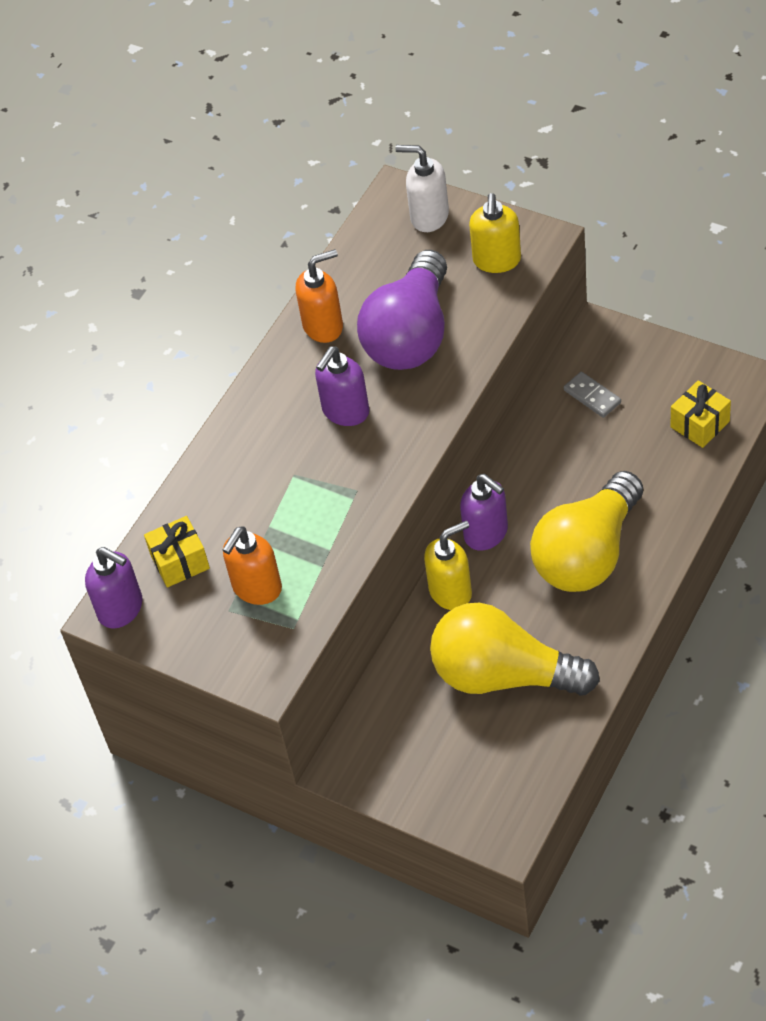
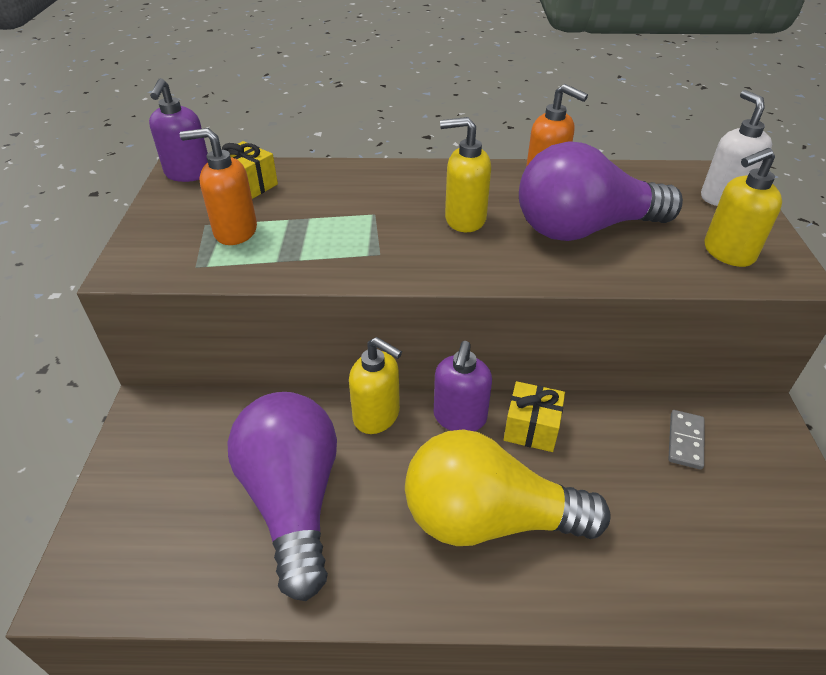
camera: 55 degrees right, 10 degrees down
purple soap dispenser [315,347,369,426] -> yellow soap dispenser [440,117,491,232]
yellow light bulb [430,603,600,696] -> purple light bulb [227,392,337,601]
yellow gift [671,380,731,448] -> yellow gift moved to [504,381,565,452]

